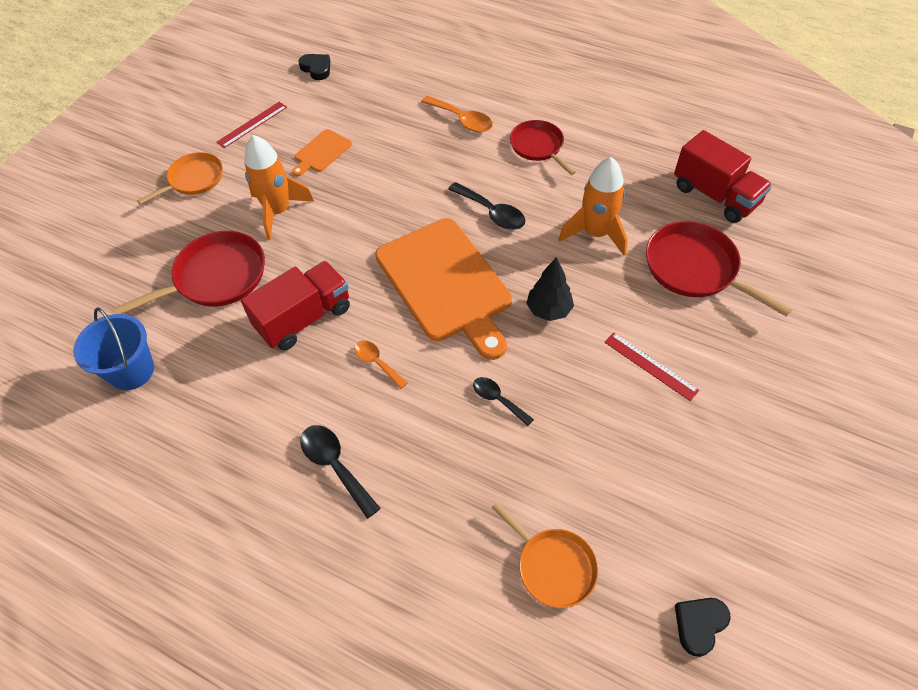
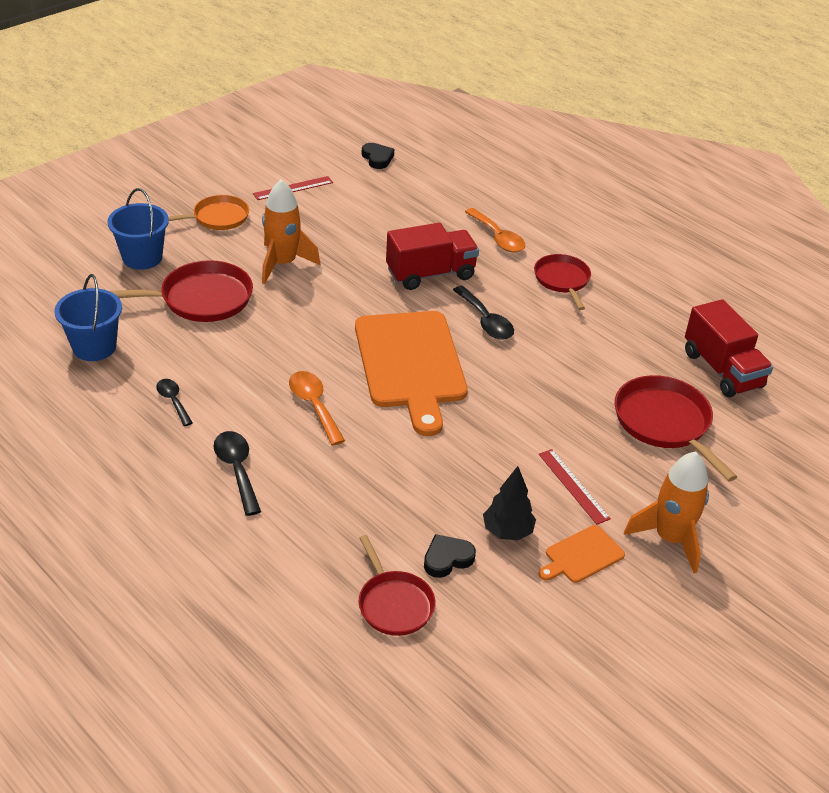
camera: 15 degrees right, 15 degrees down
red truck [241,261,350,351] -> red truck moved to [386,223,479,290]
orange cutting board [292,129,352,176] -> orange cutting board moved to [538,525,625,583]
orange spoon [354,340,408,389] -> orange spoon [289,371,345,445], size x1.53
black spoon [473,377,534,426] -> black spoon moved to [156,379,193,426]
orange pan [491,502,598,608] -> red pan [359,535,435,636]
black tree [526,257,574,321] -> black tree moved to [483,466,536,541]
orange rocket [558,157,628,256] -> orange rocket moved to [624,452,709,573]
black heart [675,598,731,657] -> black heart moved to [424,534,476,578]
none -> blue bucket [107,188,169,270]

